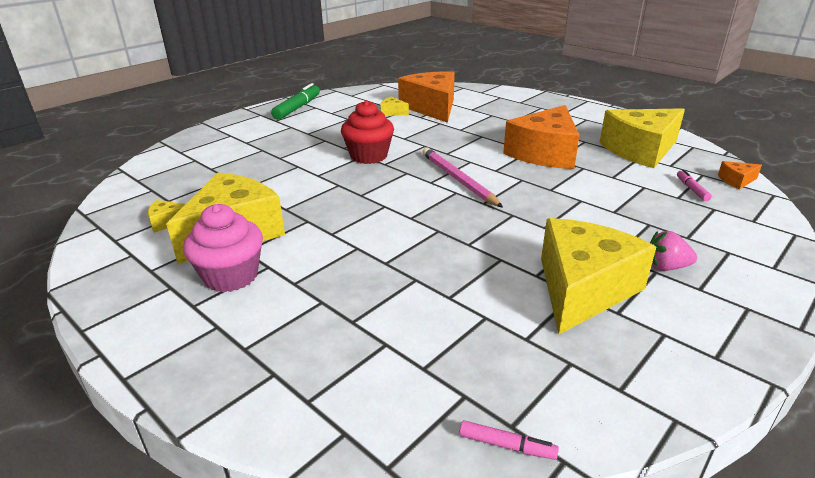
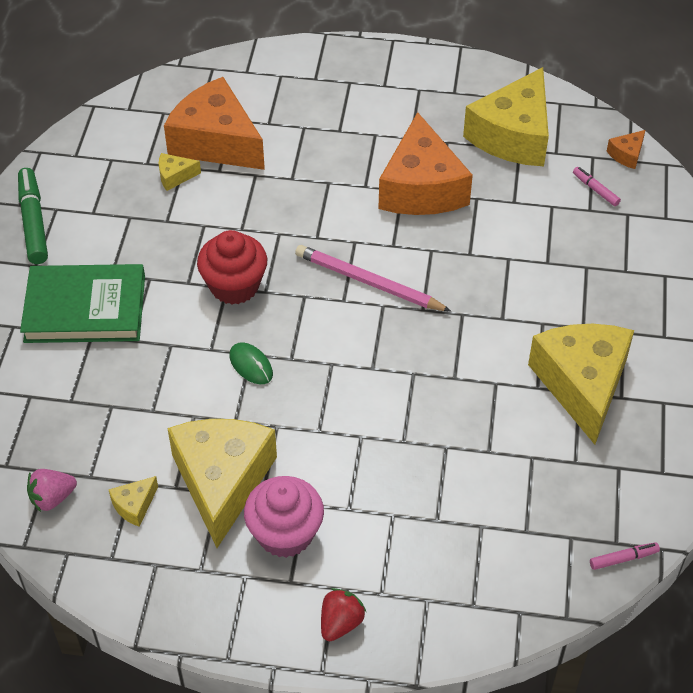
camera: 35 degrees left, 20 degrees up
pink strawberry [650,231,697,271] -> pink strawberry moved to [27,469,77,512]
none -> green book [20,264,145,343]
none -> green mouse [230,342,273,384]
none -> red strawberry [321,588,366,641]

